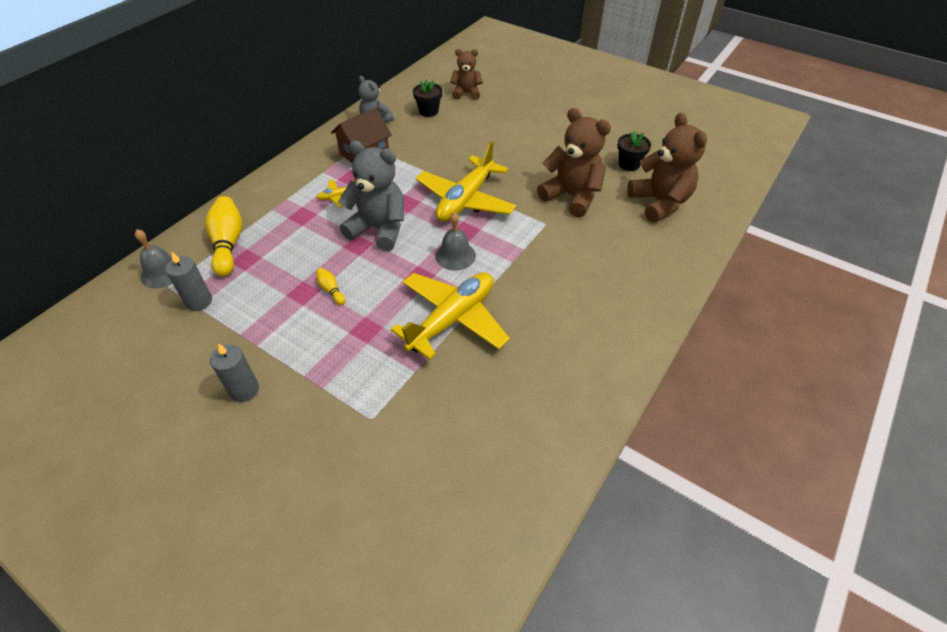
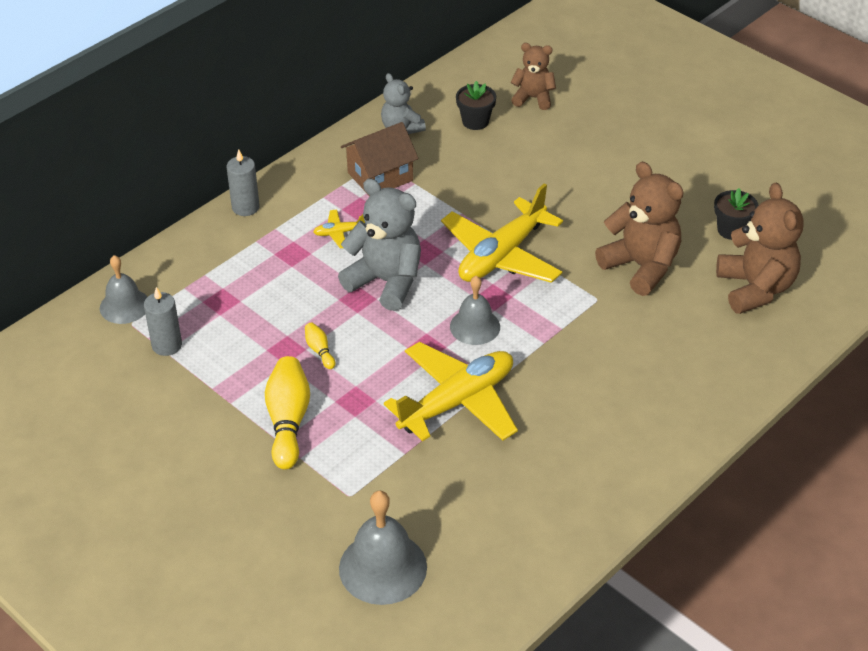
camera: 10 degrees right, 5 degrees down
yellow bowling pin [205,196,242,277] -> yellow bowling pin moved to [265,356,310,470]
grey candle [210,343,259,402] -> grey candle moved to [227,149,259,216]
none -> grey bell [339,490,427,605]

